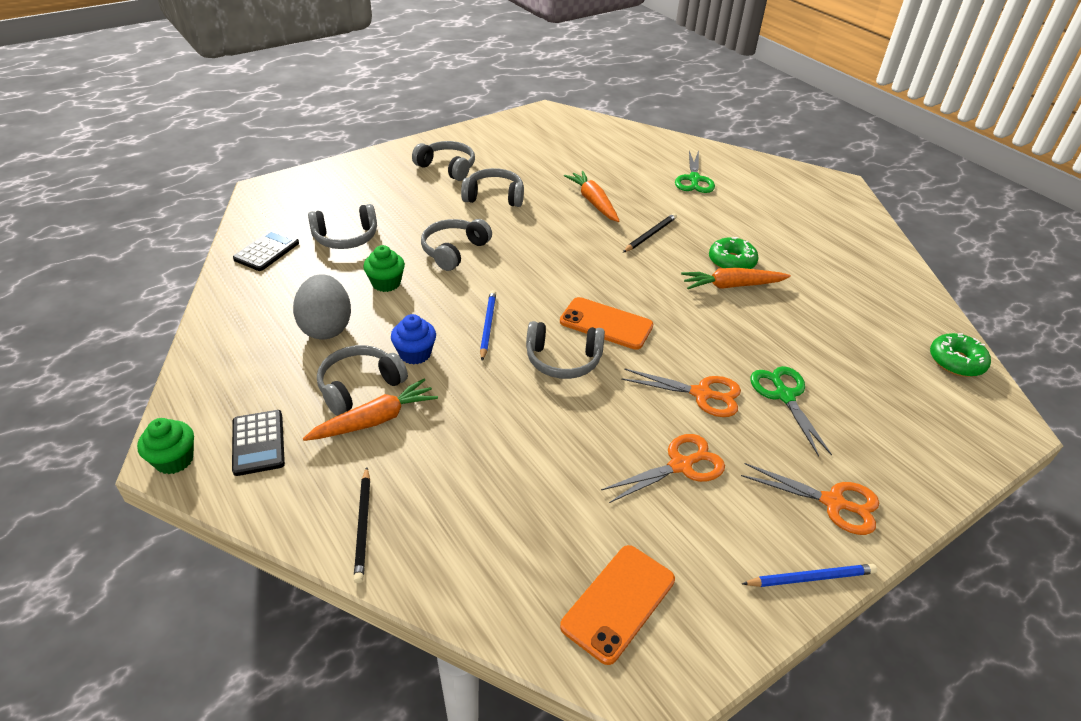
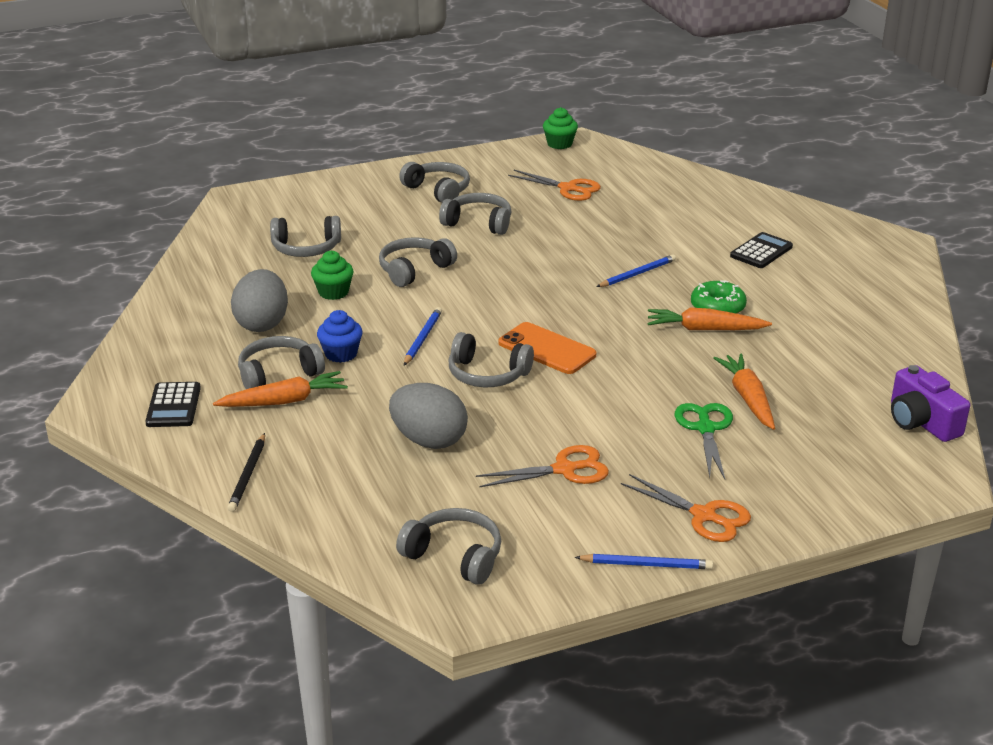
camera: 15 degrees right, 10 degrees down
green cupcake [137,418,194,474] -> green cupcake moved to [543,107,578,149]
black calculator [233,230,299,271] -> black calculator moved to [730,232,793,268]
orange phone [560,545,675,665] -> grey headphones [396,508,501,585]
orange carrot [564,171,619,222] -> orange carrot moved to [713,353,775,430]
orange scissors [621,368,741,417] -> orange scissors moved to [508,170,601,201]
black pencil [623,213,677,252] -> blue pencil [596,254,676,287]
green scissors [675,150,715,193] -> none
green donut [930,333,991,377] -> purple camera [891,365,970,442]
none -> grey egg [389,383,468,449]

